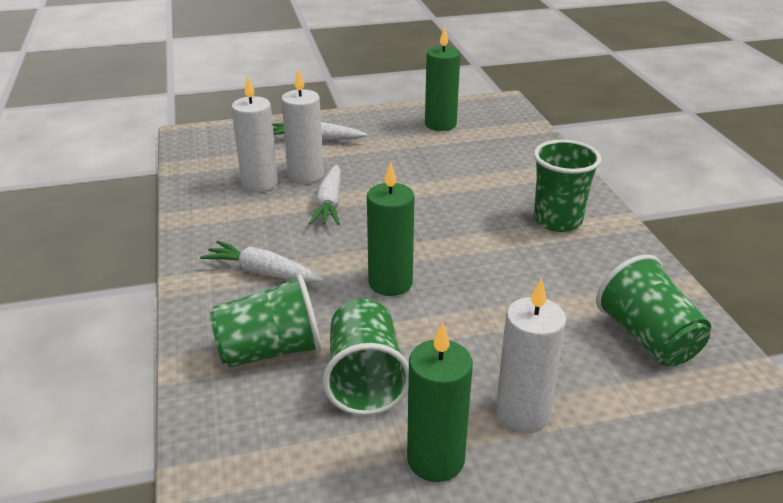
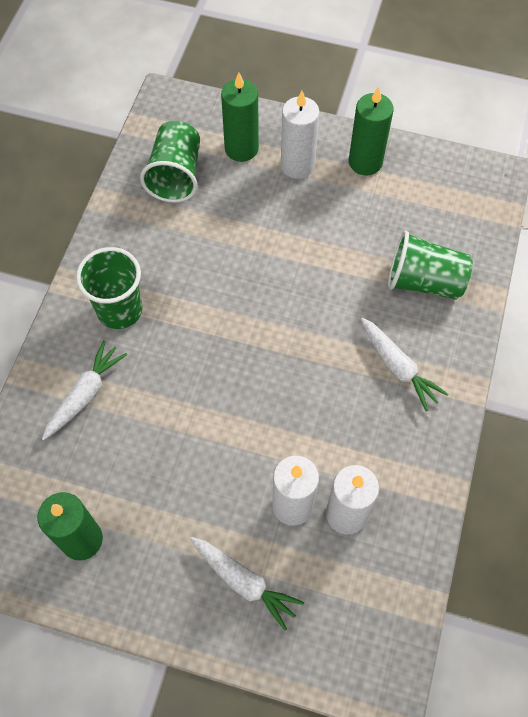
camera: 150 degrees left, 30 degrees up
white carrot [309,164,341,225] -> white carrot moved to [42,340,127,440]
green cup [323,299,409,416] -> none
green candle [367,161,414,296] -> green candle moved to [221,72,259,162]

